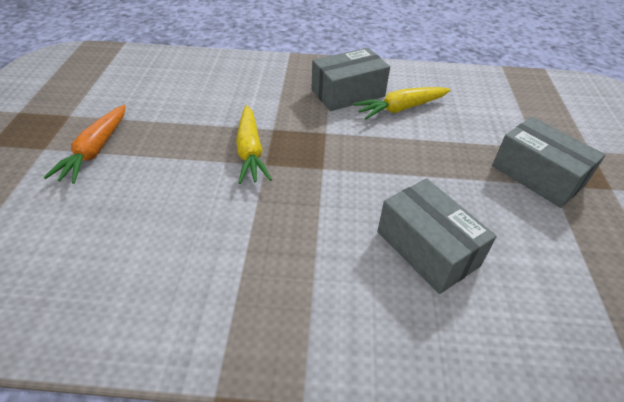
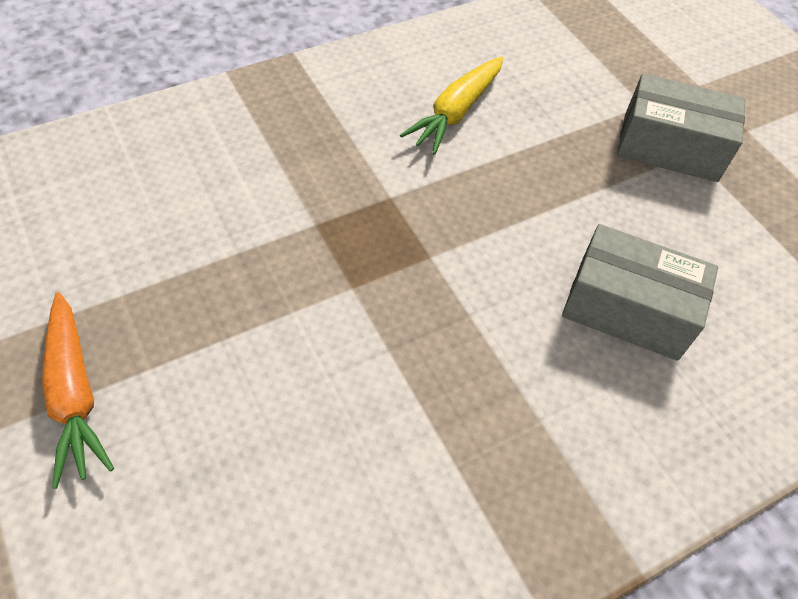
camera: 35 degrees left, 10 degrees up
yellow carrot [236,105,272,184] -> none
grey box [311,48,390,111] -> none

